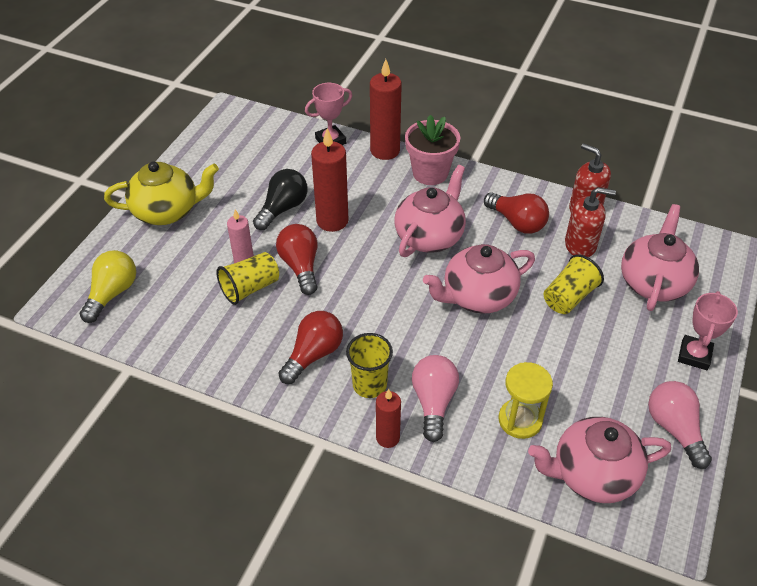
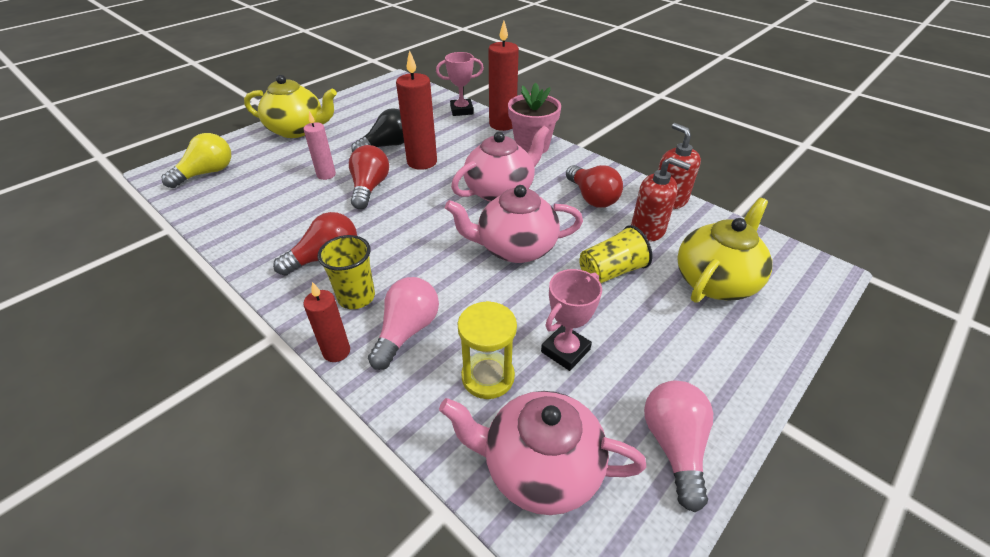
camera: 20 degrees right, 5 degrees down
yellow cup [216,252,279,305] -> none
pink teapot [621,204,699,311] -> yellow teapot [677,198,772,303]
pink trophy [678,291,738,370] -> pink trophy moved to [541,269,602,371]

